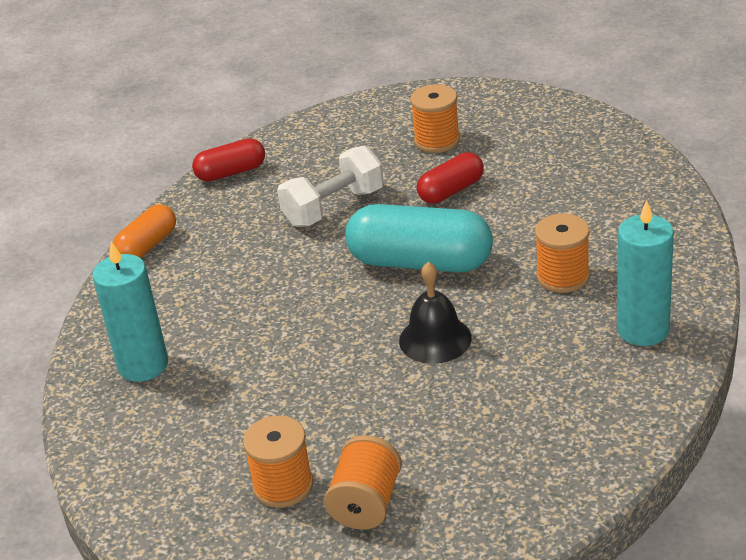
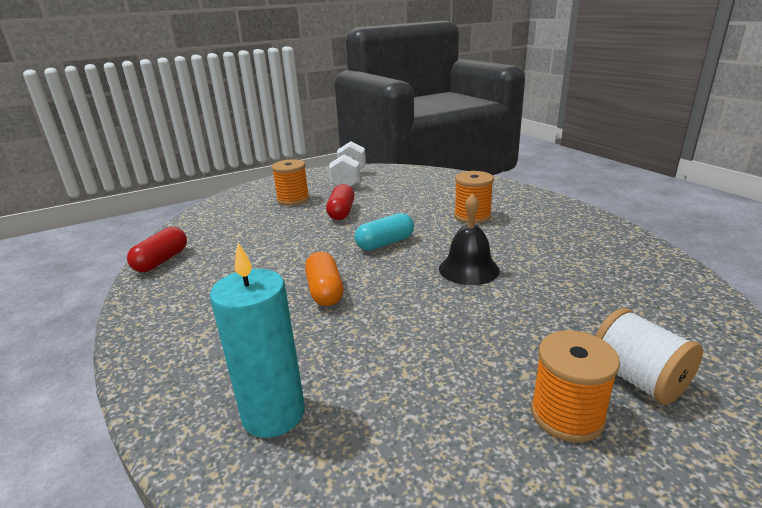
camera: 50 degrees left, 10 degrees down
orange capsule [113,204,176,258] -> orange capsule moved to [305,252,344,306]
white dumbbell [277,146,384,227] -> white dumbbell moved to [329,141,366,187]
orange spool [324,435,402,530] -> white spool [595,308,703,405]
turquoise capsule [345,204,493,272] -> turquoise capsule [355,213,414,251], size x0.56
turquoise candle [617,200,674,346] -> none

